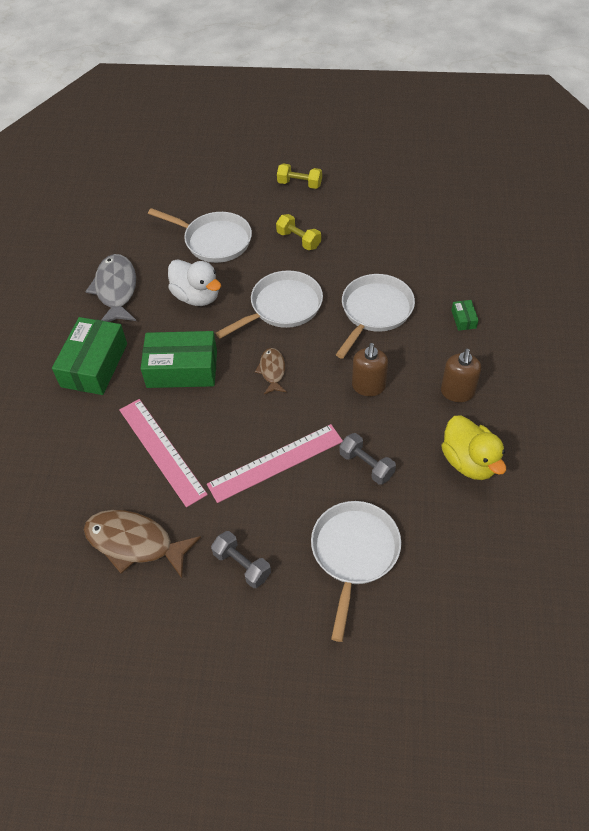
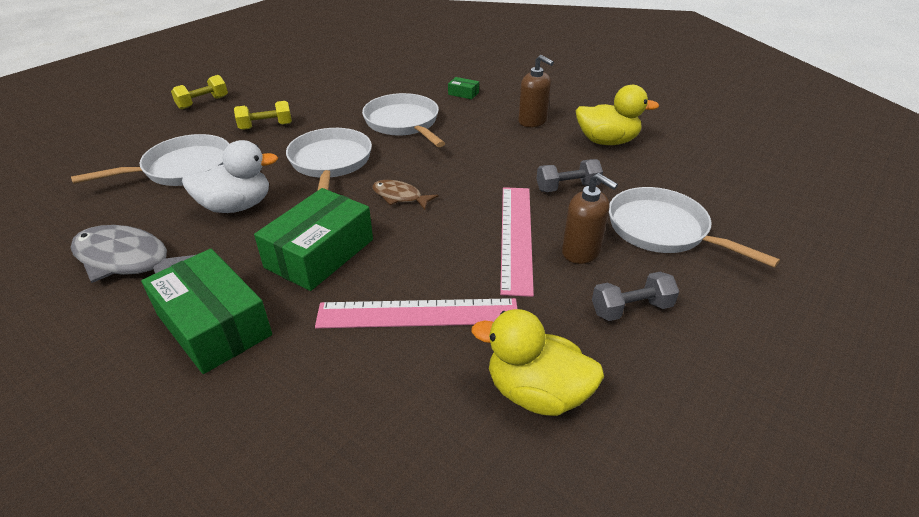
camera: 60 degrees left, 15 degrees down
brown fish [84,510,201,578] -> yellow duck [472,309,604,416]
brown soap dispenser [352,343,388,396] -> brown soap dispenser moved to [562,173,618,264]

